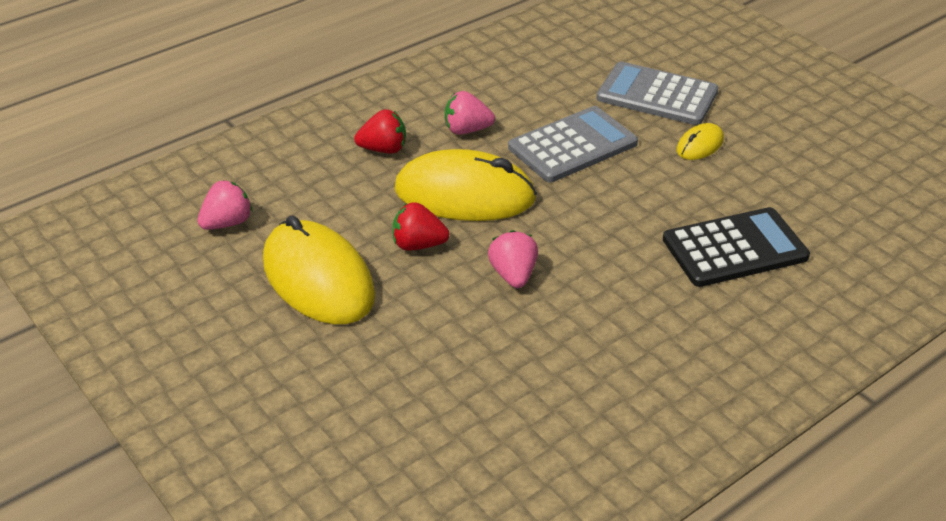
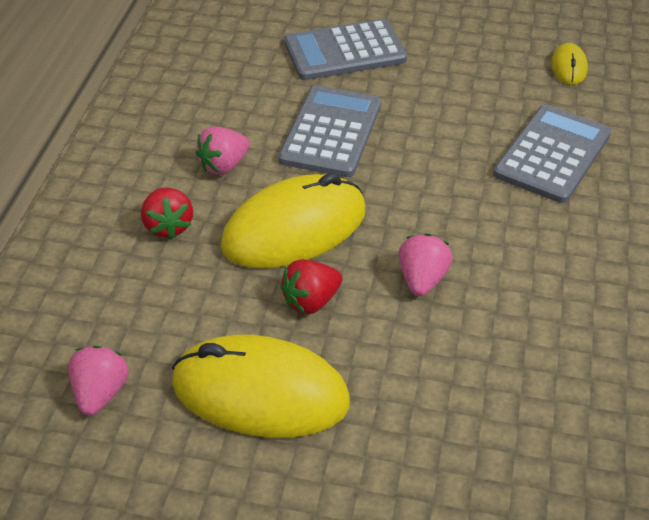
camera: 40 degrees left, 5 degrees up
red strawberry [354,109,406,154] -> red strawberry turned 120 degrees clockwise [141,187,193,239]
pink strawberry [488,230,538,288] -> pink strawberry turned 60 degrees clockwise [398,234,453,296]
black calculator [663,207,810,287] -> grey calculator [493,105,611,203]
yellow mouse [677,123,724,160] -> yellow mouse moved to [551,43,588,85]

